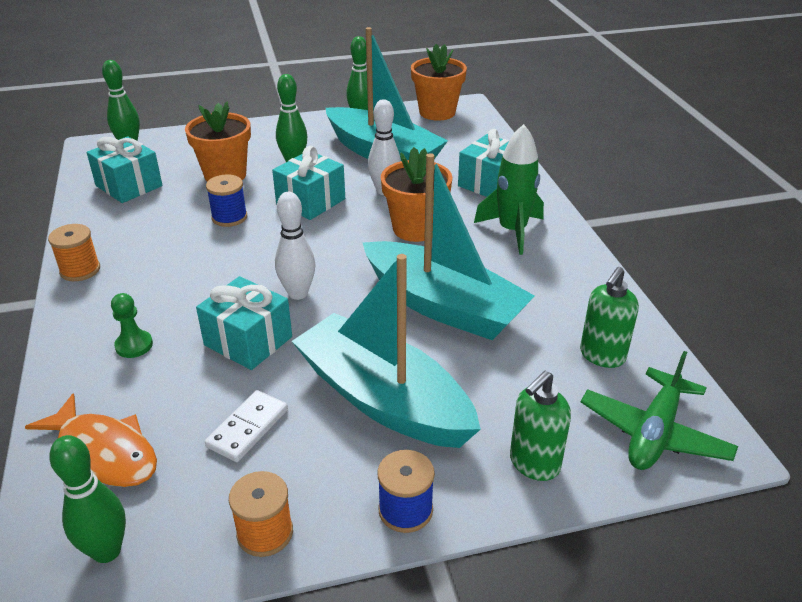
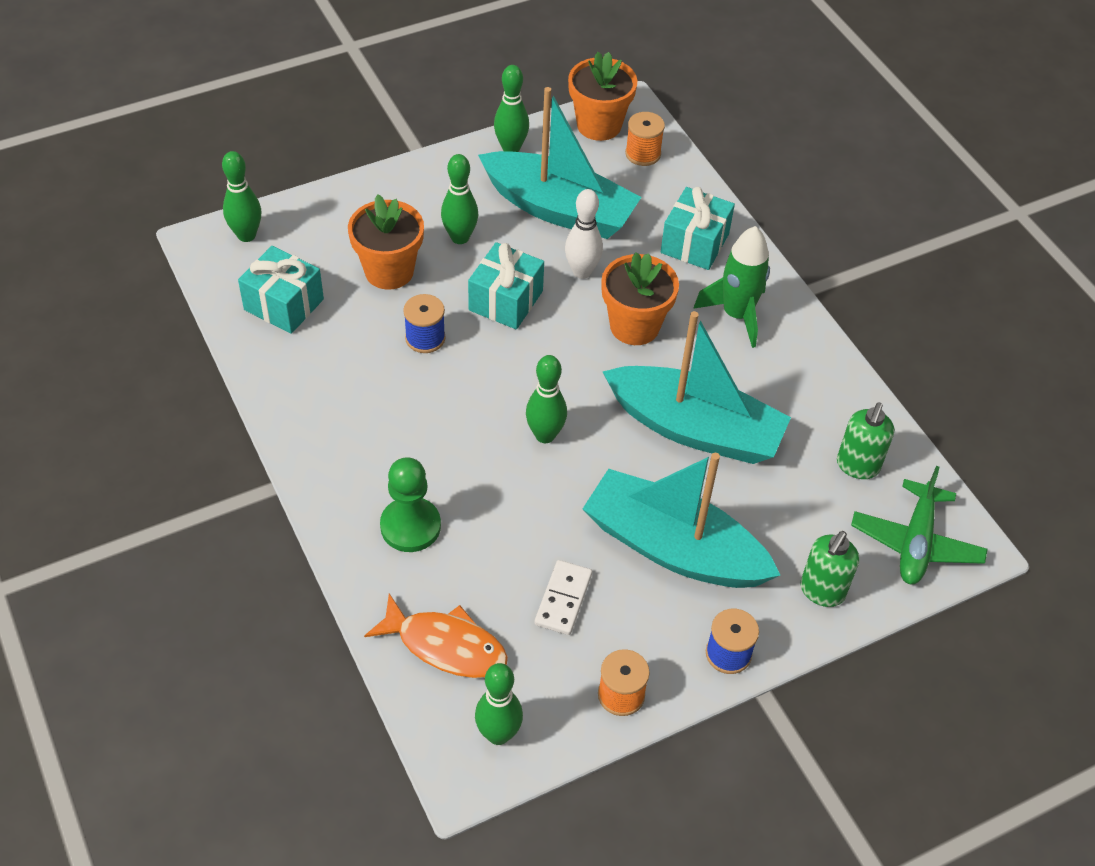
camera: 15 degrees left, 15 degrees up
orange spool [48,224,100,281] -> orange spool moved to [625,112,665,166]
green pawn [111,293,153,358] -> green pawn [380,458,441,552], size x1.66
turquoise gift [196,276,292,370] -> none
white bowling pin [275,192,316,300] -> green bowling pin [526,355,567,443]

